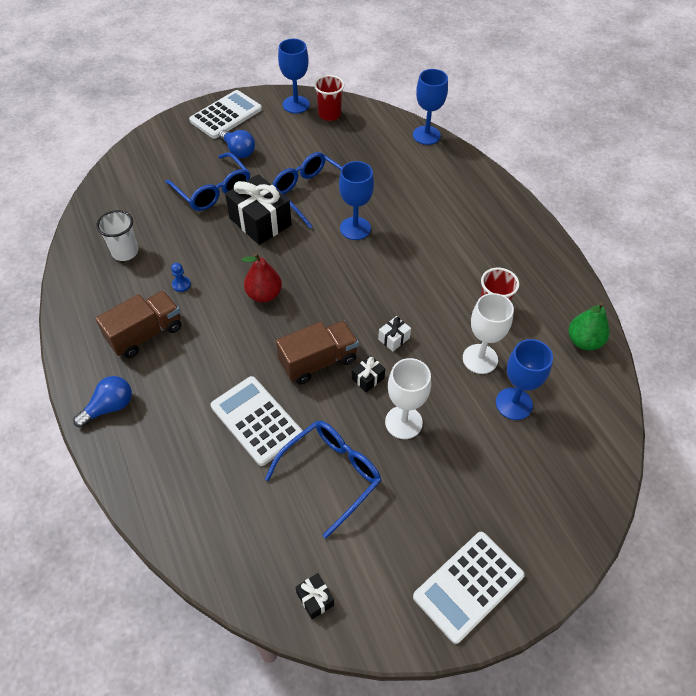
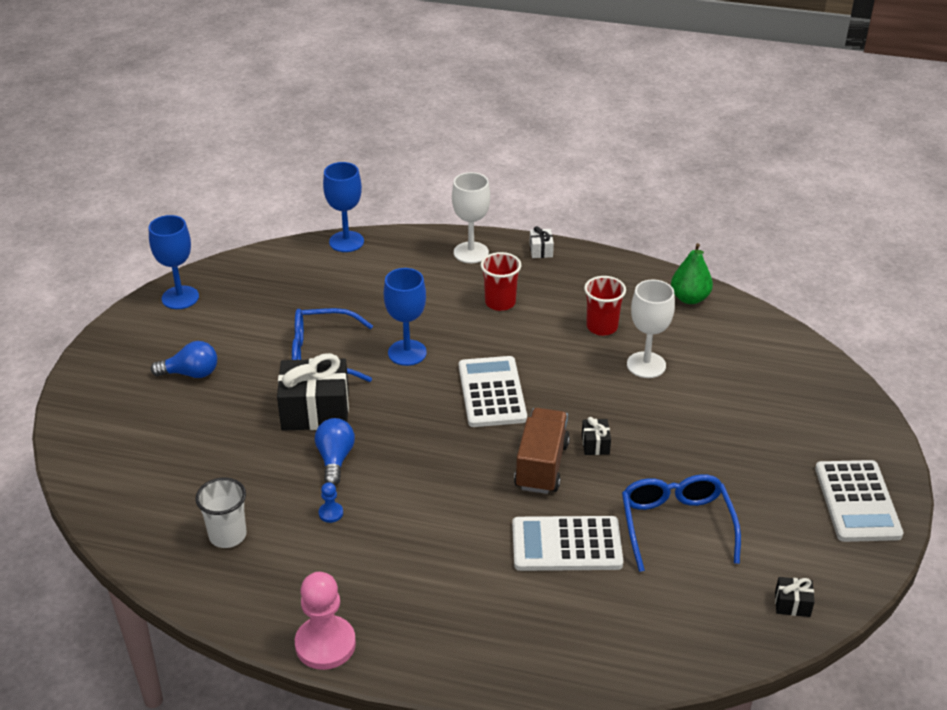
camera: 50 degrees left, 15 degrees down
blue light bulb [73,376,132,428] -> blue light bulb moved to [315,418,355,485]
brown truck [95,290,181,358] -> none
blue glasses [165,152,250,211] -> none
white calculator [189,90,262,139] -> white calculator moved to [459,356,527,427]
red pear [242,253,282,303] -> none
red cup [314,75,344,121] -> red cup moved to [481,252,521,311]
white gift [378,316,411,352] -> white gift moved to [529,226,554,258]
white goblet [385,358,431,439] -> white goblet moved to [452,172,490,263]
blue goblet [496,339,553,420] -> none
none -> pink pawn [295,572,356,670]

